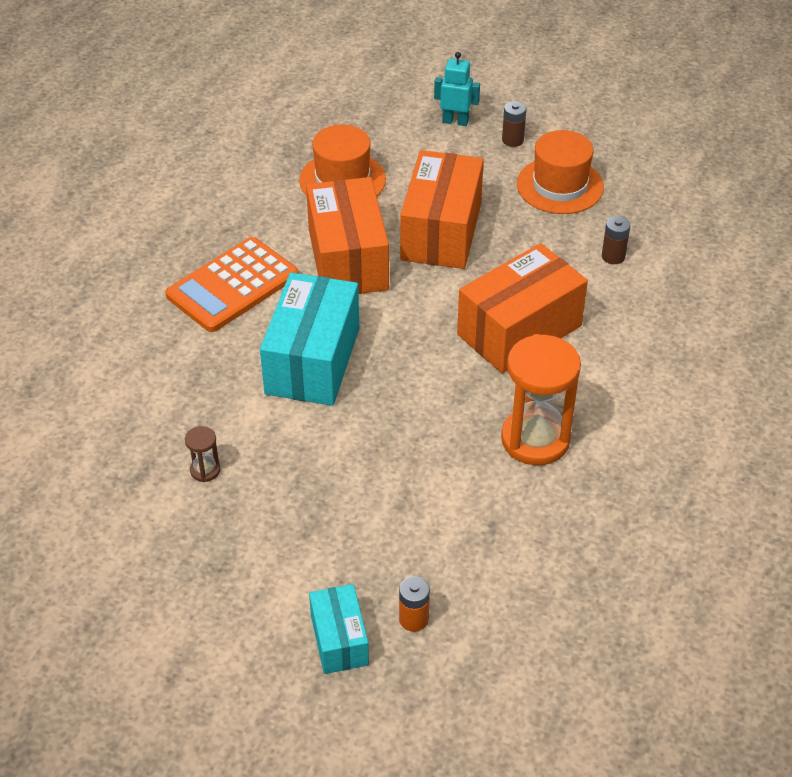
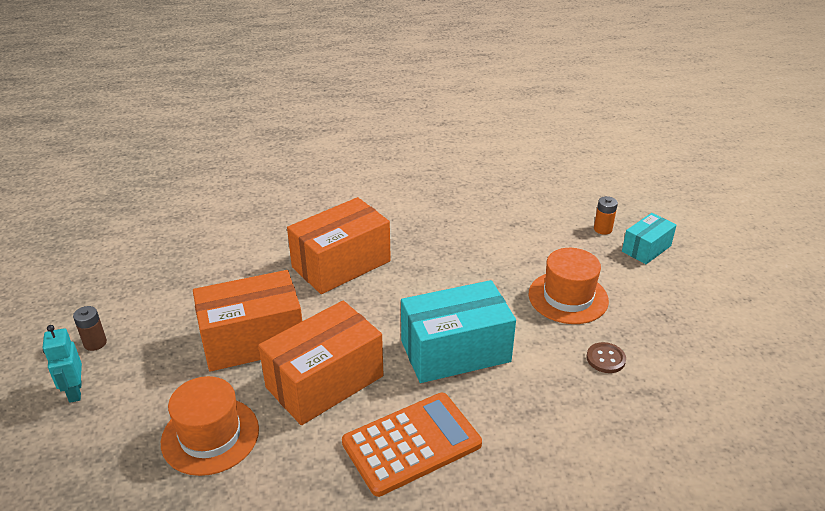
camera: 120 degrees left, 10 degrees down
orange calculator [165,237,298,332] -> orange calculator turned 45 degrees counterclockwise [342,393,482,497]
brown hourglass [185,426,220,482] -> brown button [587,342,626,373]
orange box [457,243,588,373] -> orange box turned 60 degrees counterclockwise [287,197,391,294]
orange hourglass [501,334,581,465] -> none
orange hat [517,130,604,214] -> orange hat moved to [529,248,609,324]
brown battery [602,216,630,264] -> none

